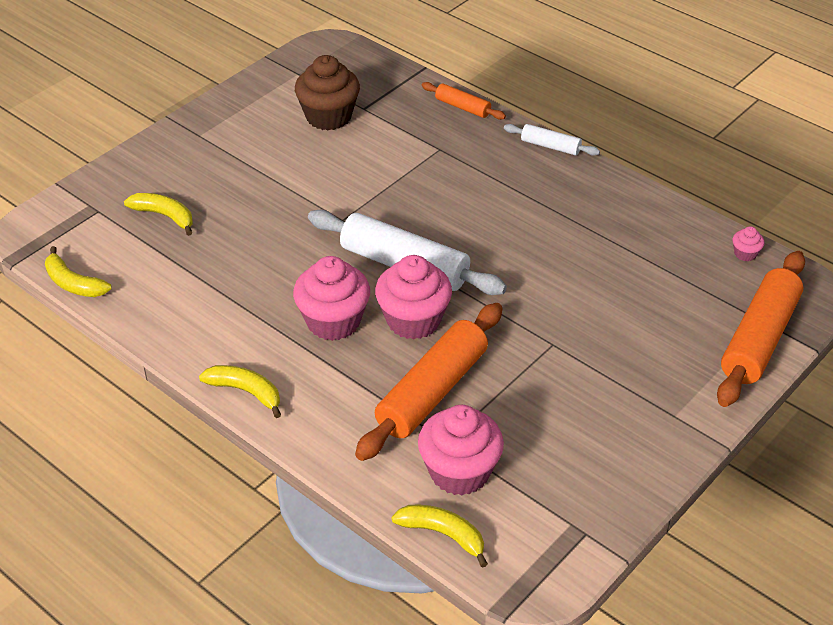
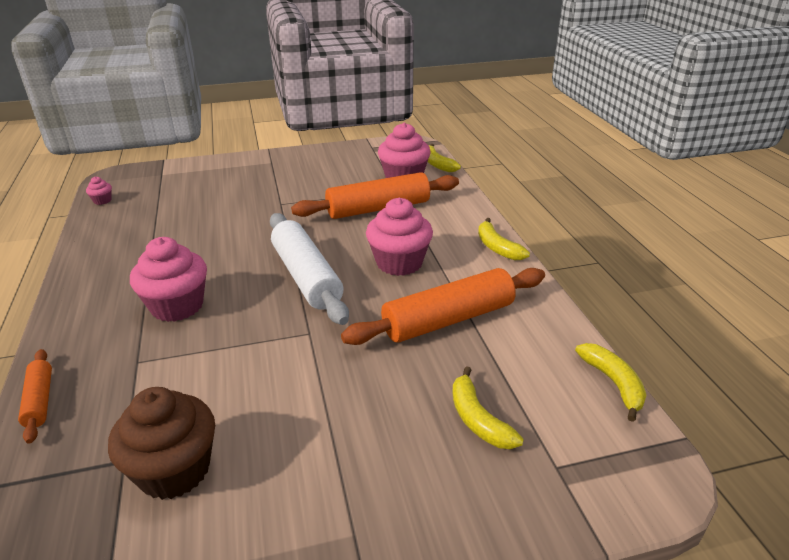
camera: 145 degrees left, 10 degrees down
pink cupcake [375,255,452,340] -> pink cupcake moved to [130,237,207,322]
white rolling pin [504,124,600,156] -> none
orange rolling pin [717,251,805,407] -> orange rolling pin moved to [341,268,545,345]

